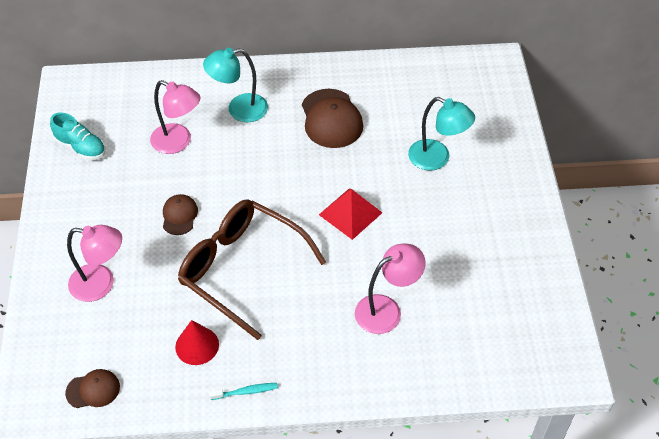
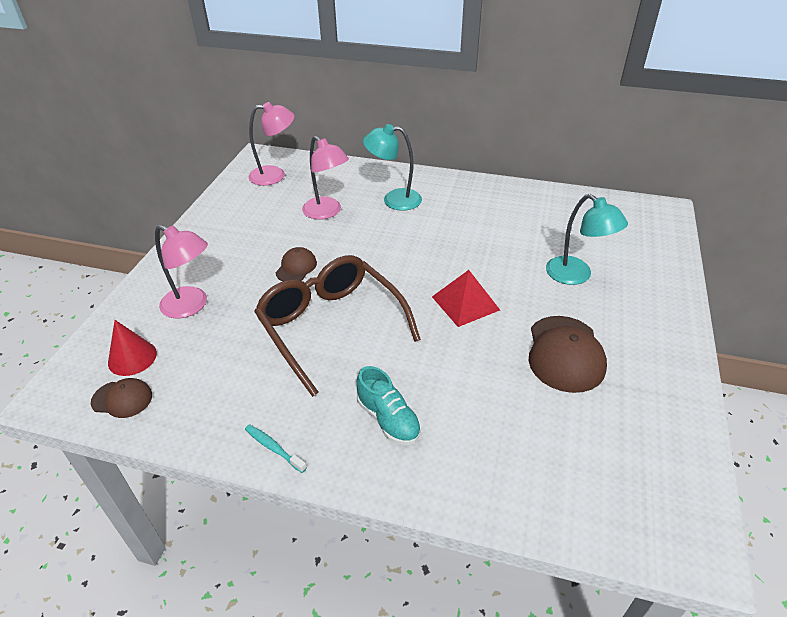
camera: 20 degrees right, 10 degrees down
turquoise shoe [50,113,106,160] -> turquoise shoe moved to [356,366,421,445]
red cone [175,320,219,365] -> red cone moved to [108,320,157,376]
turquoise toothbrush [209,383,278,400] -> turquoise toothbrush turned 150 degrees counterclockwise [245,424,307,473]
brown cap [302,89,363,148] -> brown cap moved to [529,316,607,393]
pink lamp [355,244,426,334] -> pink lamp moved to [248,102,295,186]

